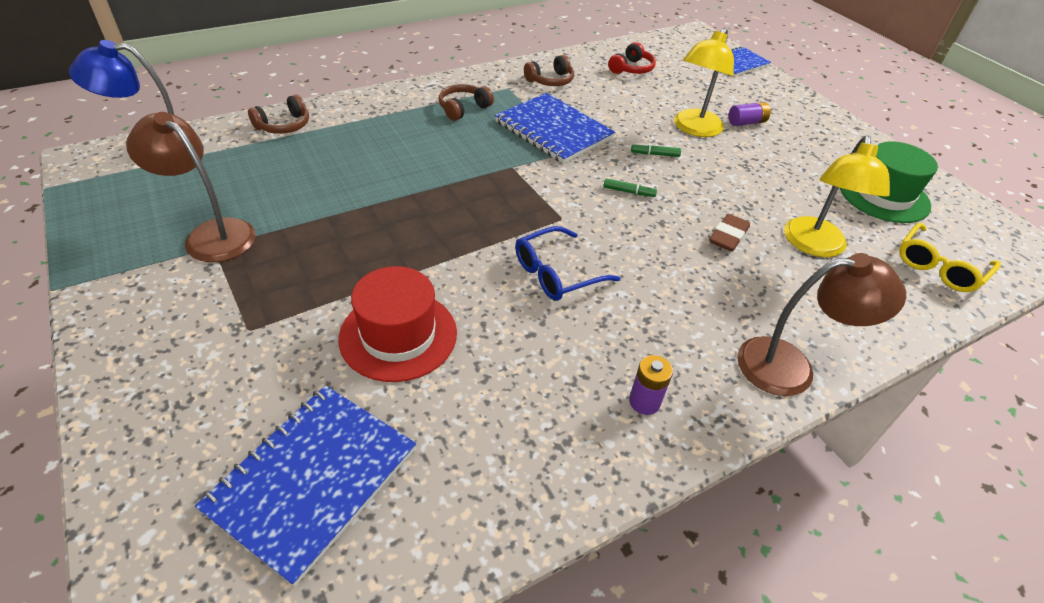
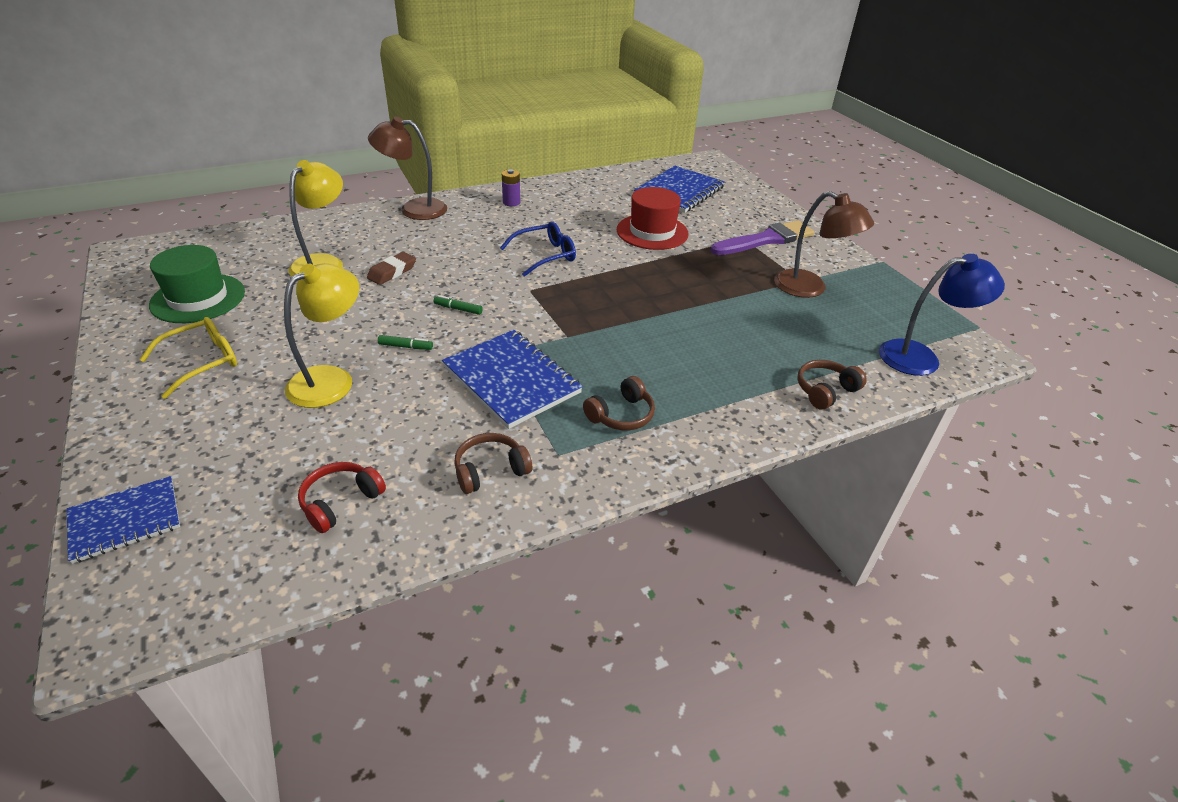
camera: 175 degrees left, 5 degrees down
purple battery [729,102,770,126] -> none
yellow glasses [899,223,1001,292] -> yellow glasses moved to [139,317,237,399]
none -> purple brush [710,220,814,255]

